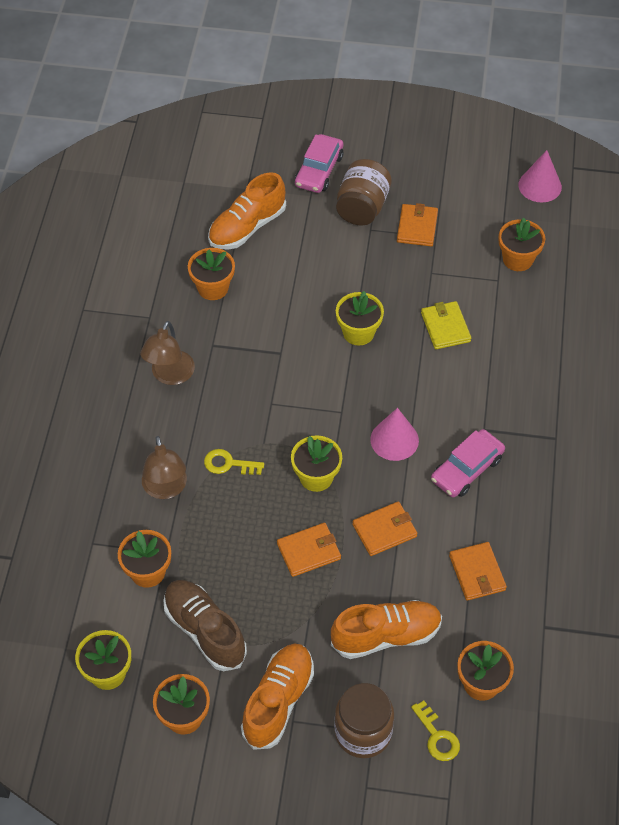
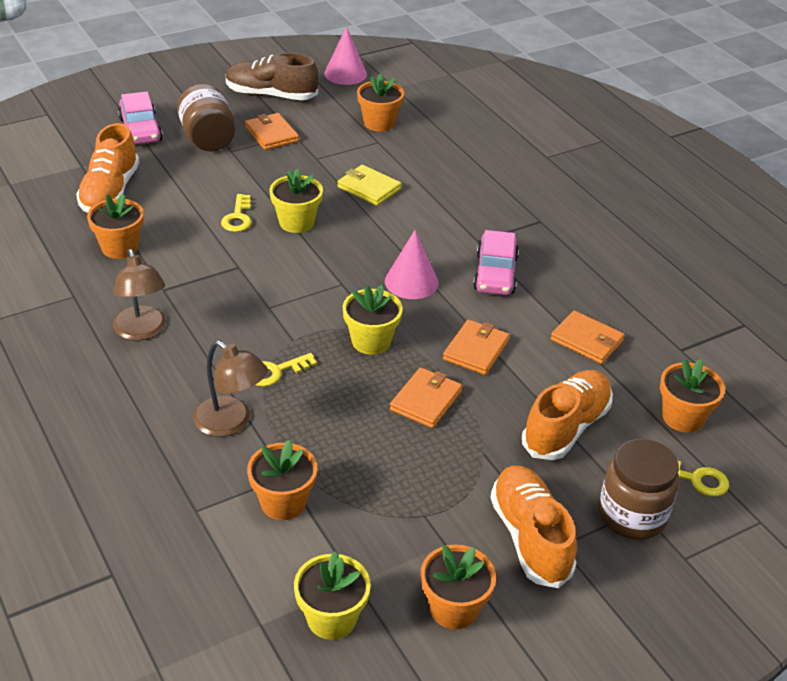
camera: 40 degrees left, 15 degrees down
brown shoe [163,580,247,671] -> brown shoe moved to [226,53,318,100]
none -> yellow key [221,194,252,232]

